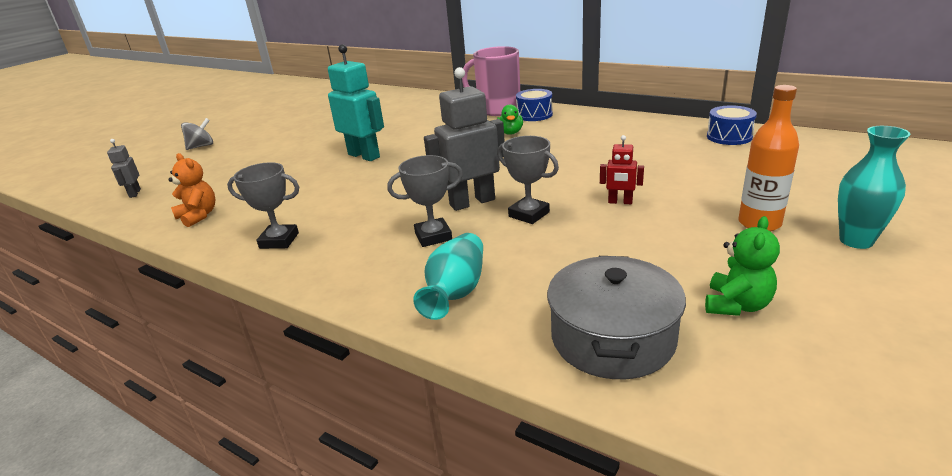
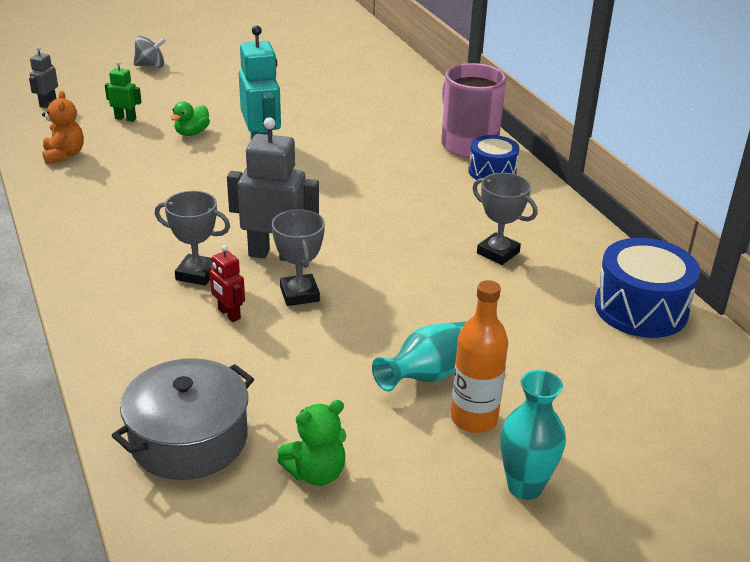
camera: 30 degrees right, 5 degrees up
grey trophy [227,162,299,249] -> grey trophy moved to [473,173,537,265]
turquoise vase [413,233,483,320] -> turquoise vase moved to [372,321,467,392]
green duck [497,104,523,135] -> green duck moved to [170,101,210,136]
red robot [600,135,644,204] -> red robot moved to [209,245,245,322]
blue drum [707,105,757,145] -> blue drum [595,238,700,338], size x1.57
none -> green robot [105,61,142,122]

